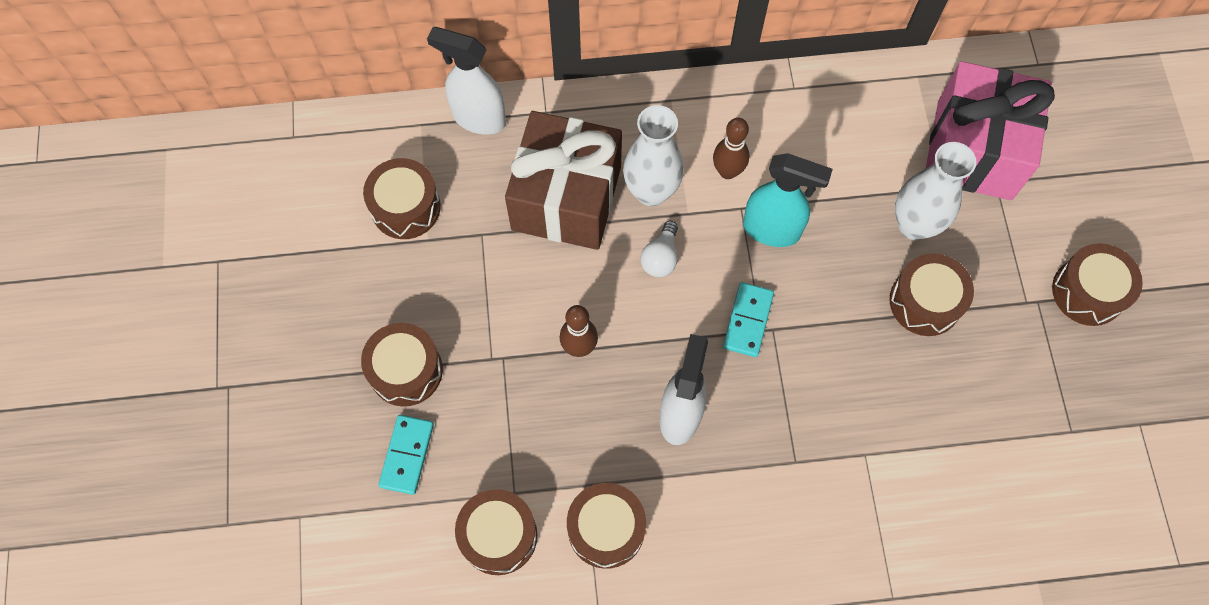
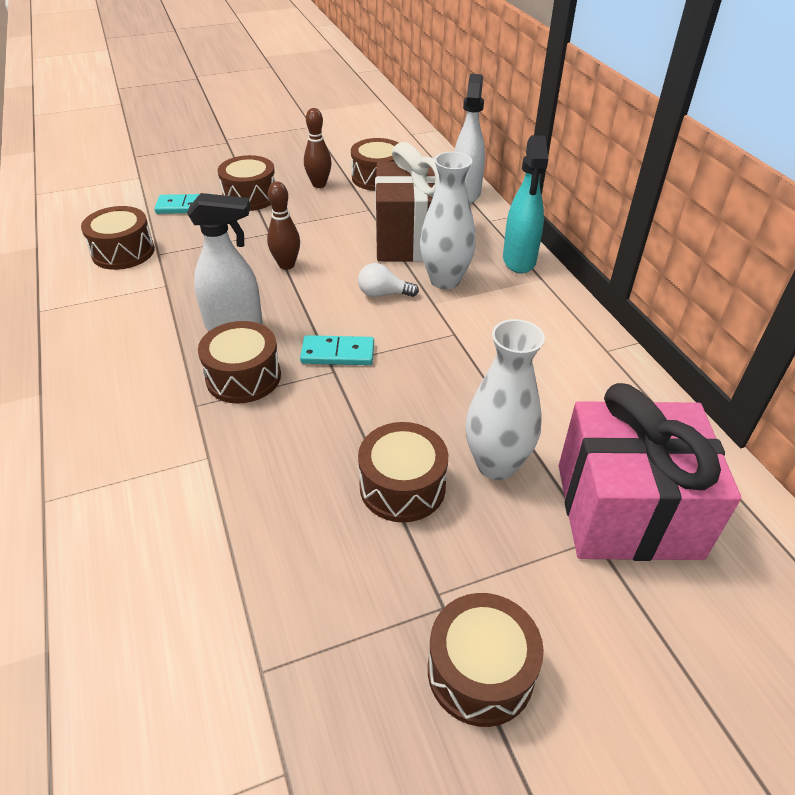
camera: 75 degrees right, 25 degrees down
brown drum [567,483,646,569] -> brown drum moved to [198,321,281,404]
brown bowling pin [713,118,749,179] -> brown bowling pin moved to [304,108,332,188]
turquoise spray bottle [743,153,833,247] -> turquoise spray bottle moved to [503,135,548,273]

